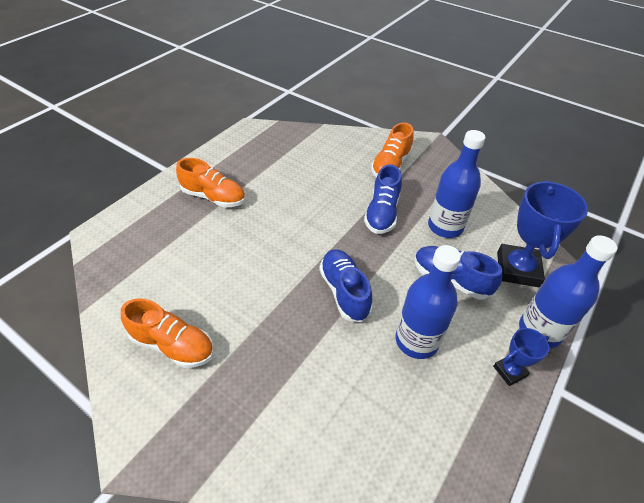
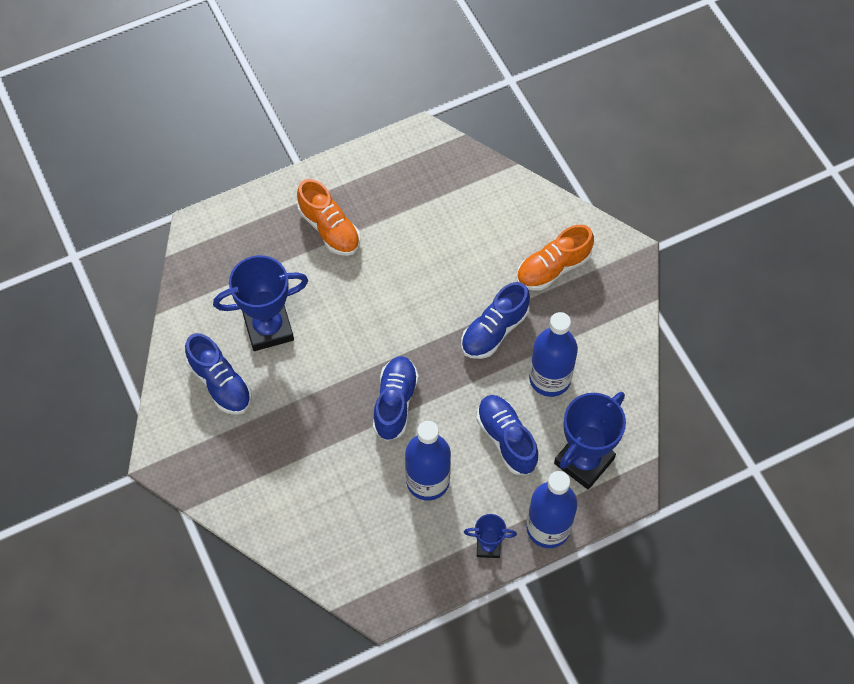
camera: 30 degrees right, 15 degrees up
orange shoe [121,298,214,368] -> blue shoe [185,333,252,415]
none -> blue trophy [213,255,308,351]

